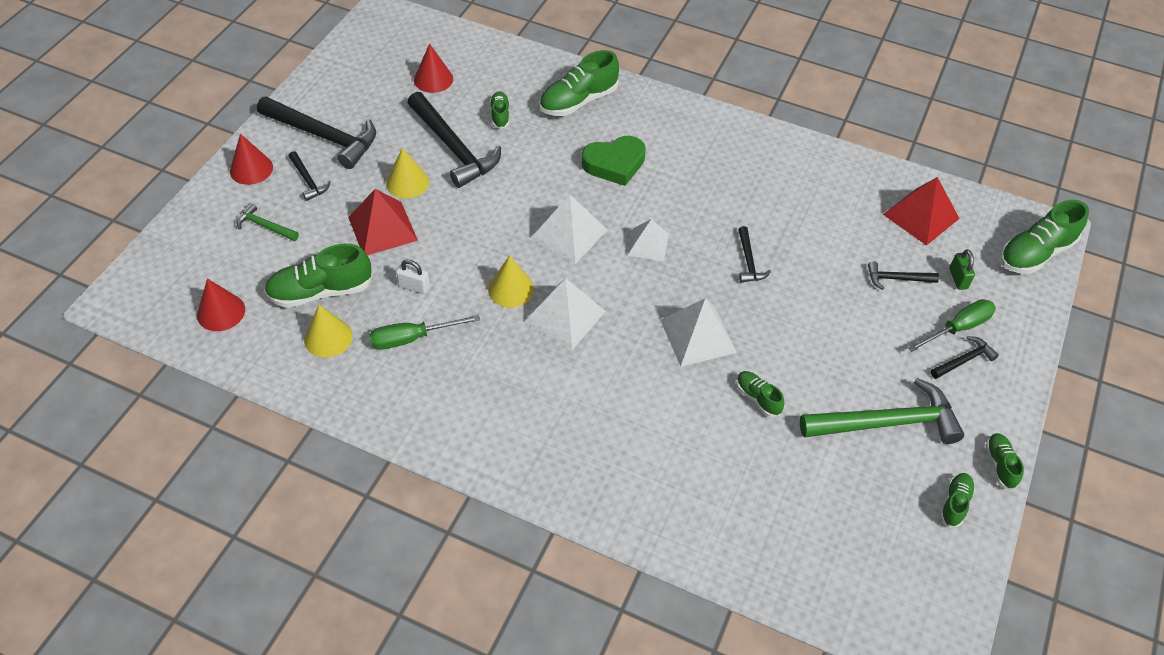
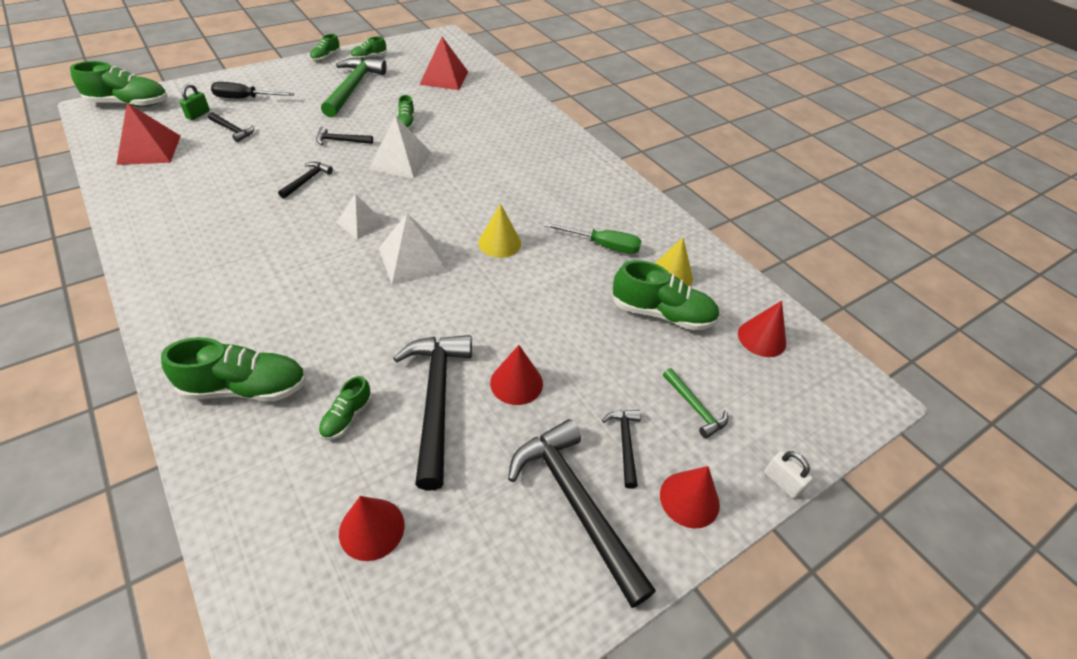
camera: 150 degrees left, 5 degrees down
red pyramid [348,189,418,255] -> red pyramid moved to [419,37,468,90]
yellow cone [386,147,429,199] -> red cone [490,345,543,405]
white padlock [396,259,430,294] -> white padlock moved to [764,451,813,499]
white pyramid [524,278,606,350] -> none
green heart [582,136,646,186] -> none
green hammer [800,378,964,444] -> green hammer turned 75 degrees clockwise [321,57,387,117]
green screwdriver [907,299,996,352] -> black screwdriver [211,82,295,98]
black hammer [931,336,999,379] -> black hammer moved to [316,127,373,145]

